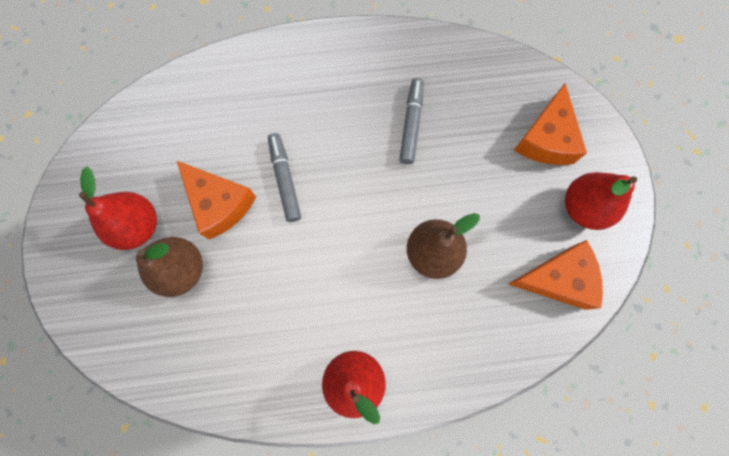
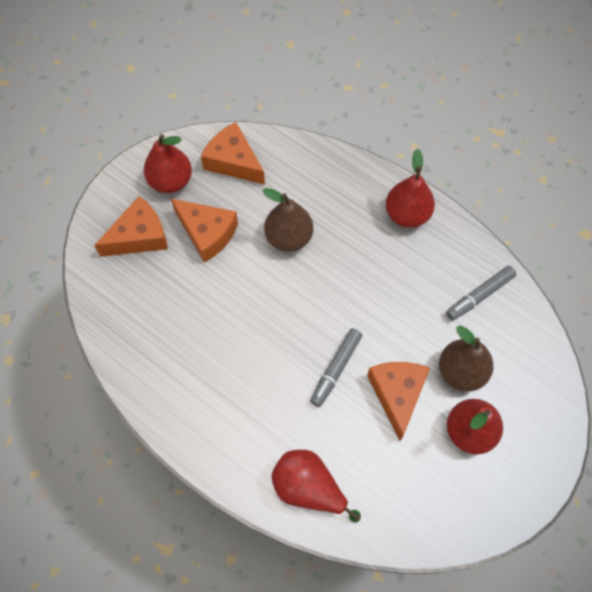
camera: 135 degrees left, 10 degrees down
grey marker [399,78,424,164] -> grey marker moved to [446,266,516,321]
none -> orange cheese [171,199,238,262]
none -> red pear [271,450,361,522]

